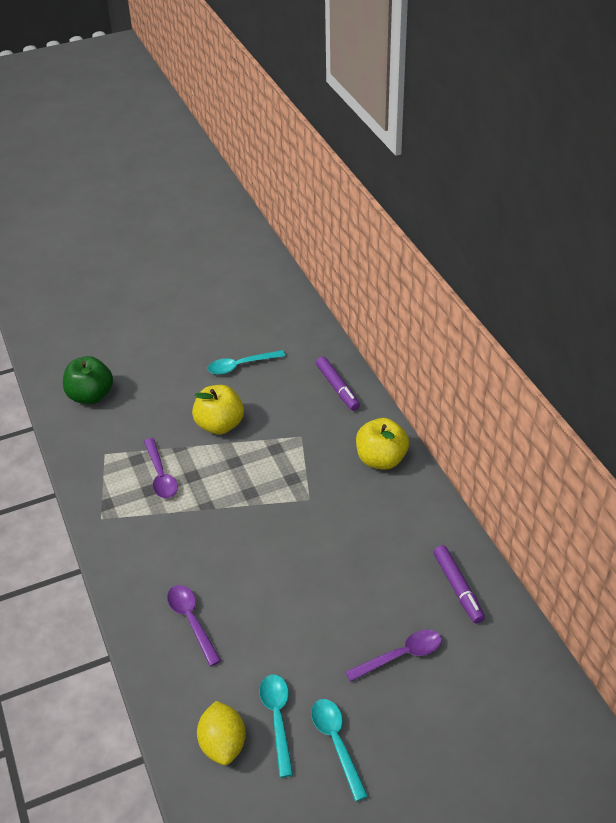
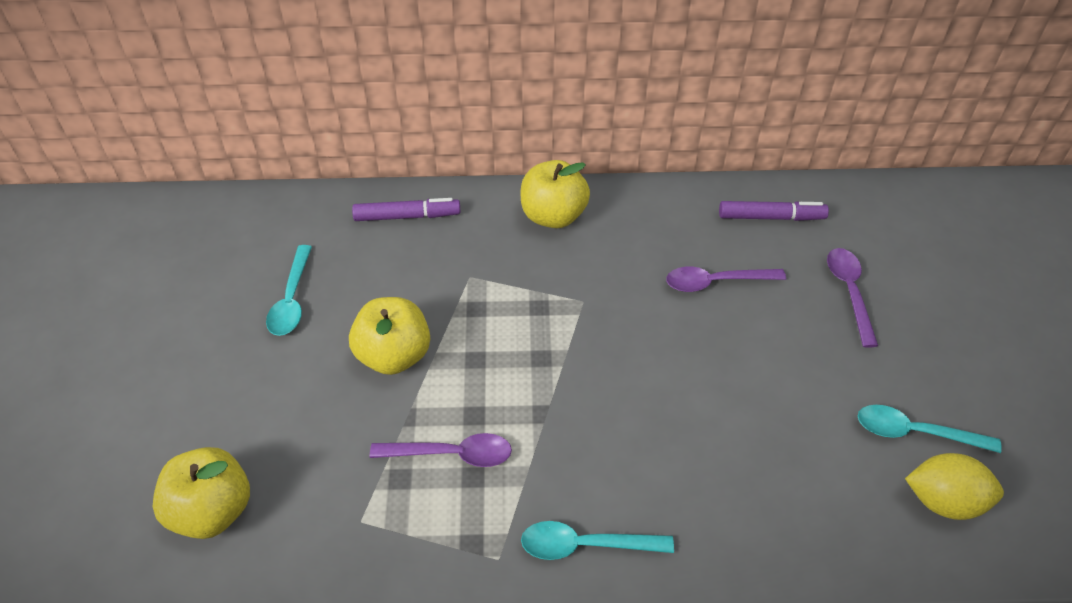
camera: 70 degrees left, 5 degrees up
green apple [63,356,113,404] -> yellow apple [153,447,250,539]
purple spoon [167,585,221,666] -> purple spoon moved to [666,267,786,292]
turquoise spoon [311,699,368,801] -> turquoise spoon moved to [521,521,674,560]

